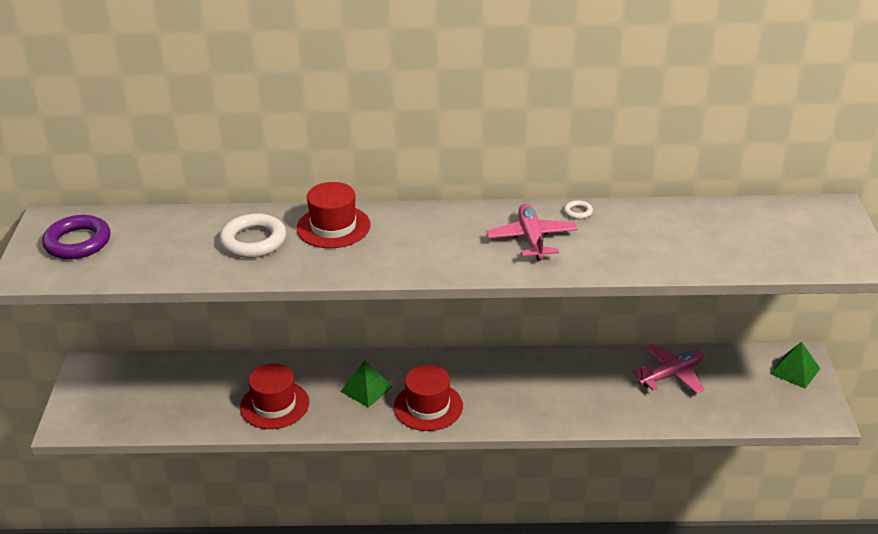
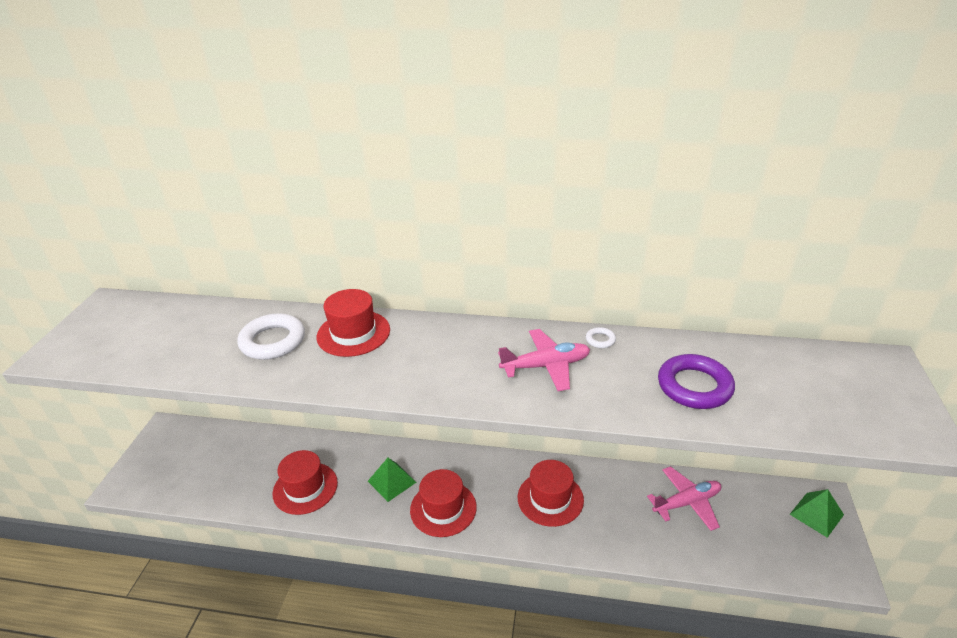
camera: 10 degrees right, 0 degrees up
purple ring [42,215,110,259] -> purple ring moved to [658,354,735,409]
pink plane [486,204,577,261] -> pink plane turned 75 degrees clockwise [498,329,590,391]
none -> red hat [518,460,584,527]

